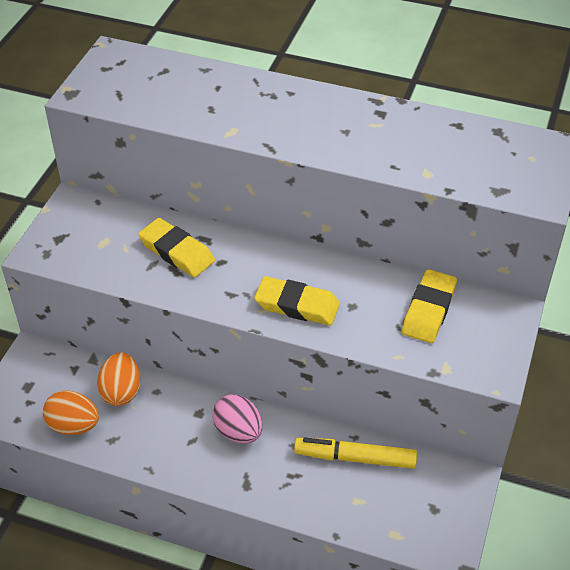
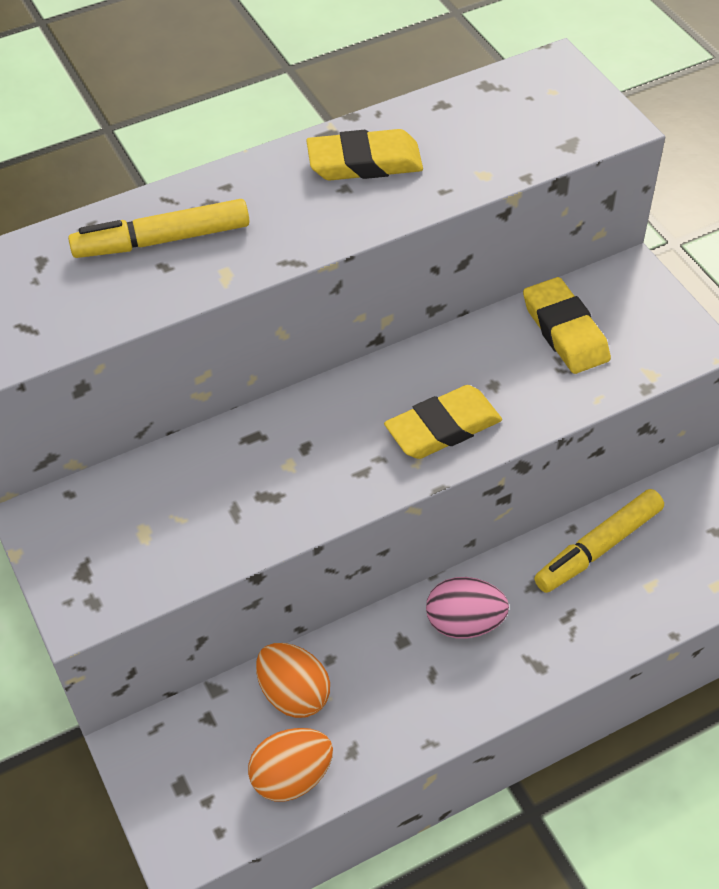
camera: 45 degrees left, 5 degrees up
yellow eraser [138,218,215,277] -> yellow eraser moved to [306,129,423,180]
none -> yellow marker [68,199,249,258]

